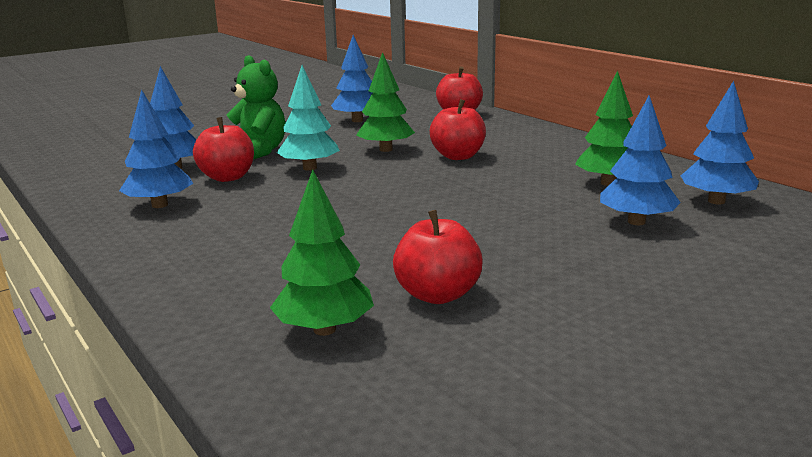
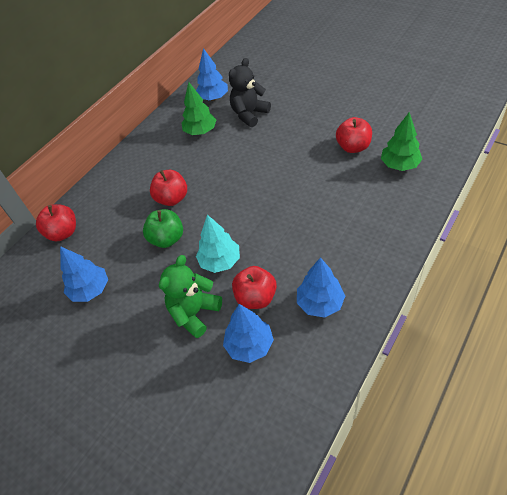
camera: 105 degrees left, 30 degrees up
green tree [356,52,415,152] -> green apple [143,209,183,248]
blue tree [600,95,681,225] -> black teddy bear [229,58,271,127]

